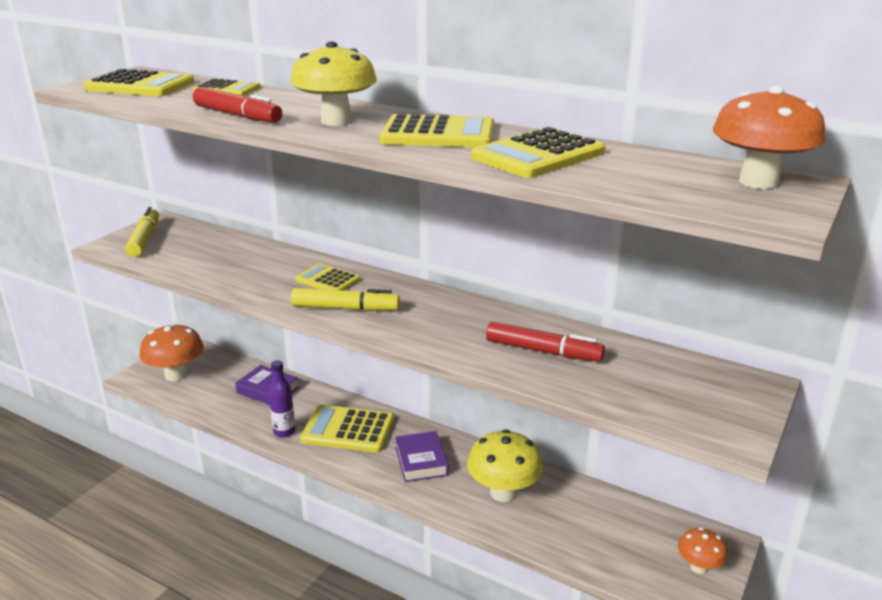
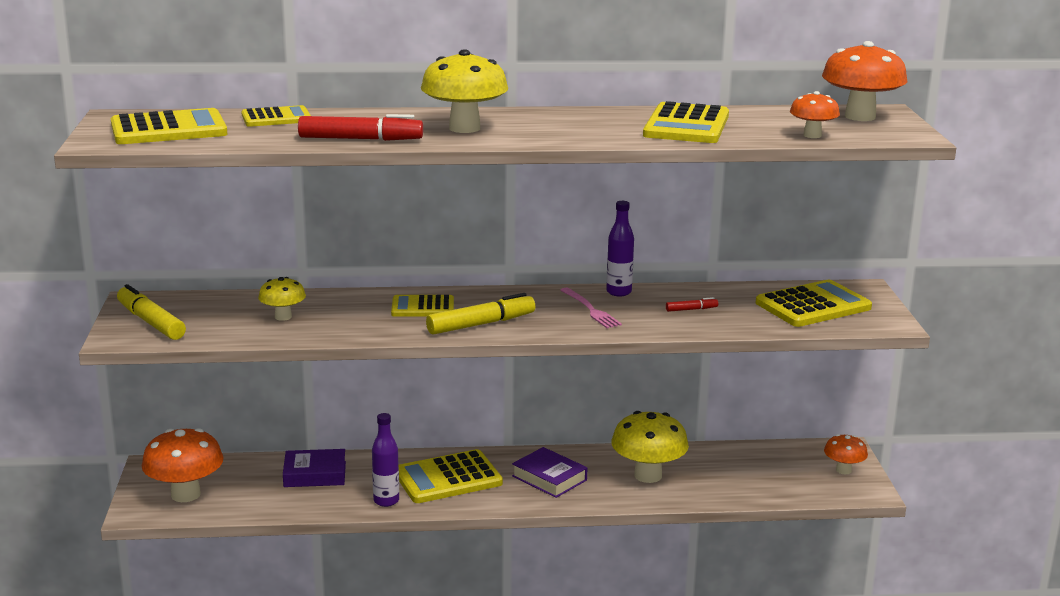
camera: 35 degrees left, 5 degrees down
yellow calculator [380,113,494,147] -> yellow calculator moved to [756,280,872,327]
red marker [486,321,605,362] -> red marker [666,297,718,312], size x0.48
none -> yellow mushroom [258,277,306,321]
none -> pink fork [560,288,622,328]
none -> purple bottle [606,201,634,297]
none -> orange mushroom [790,91,840,138]

